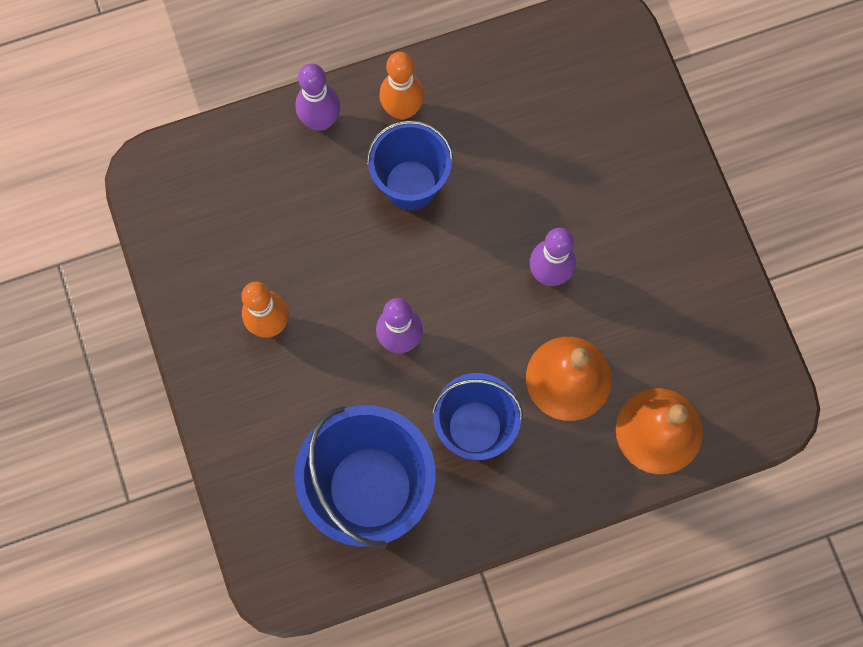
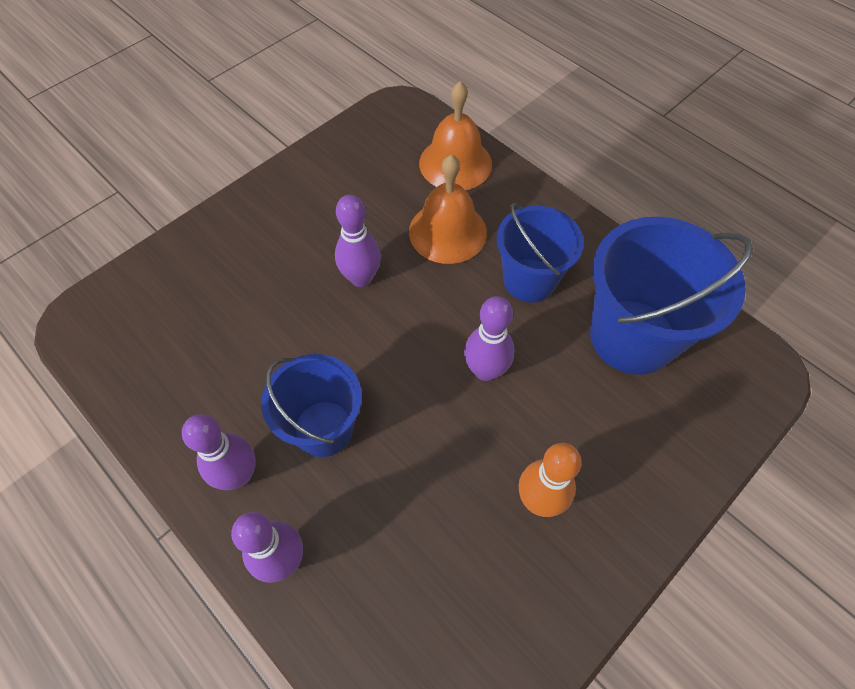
camera: 115 degrees left, 15 degrees down
orange bowling pin [379,52,424,120] -> purple bowling pin [182,414,256,490]

